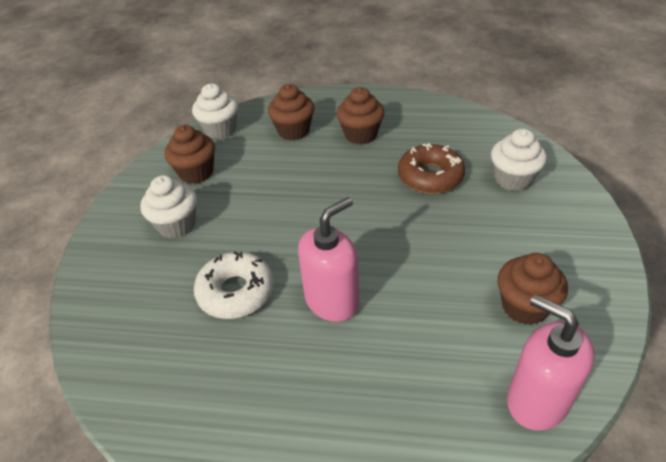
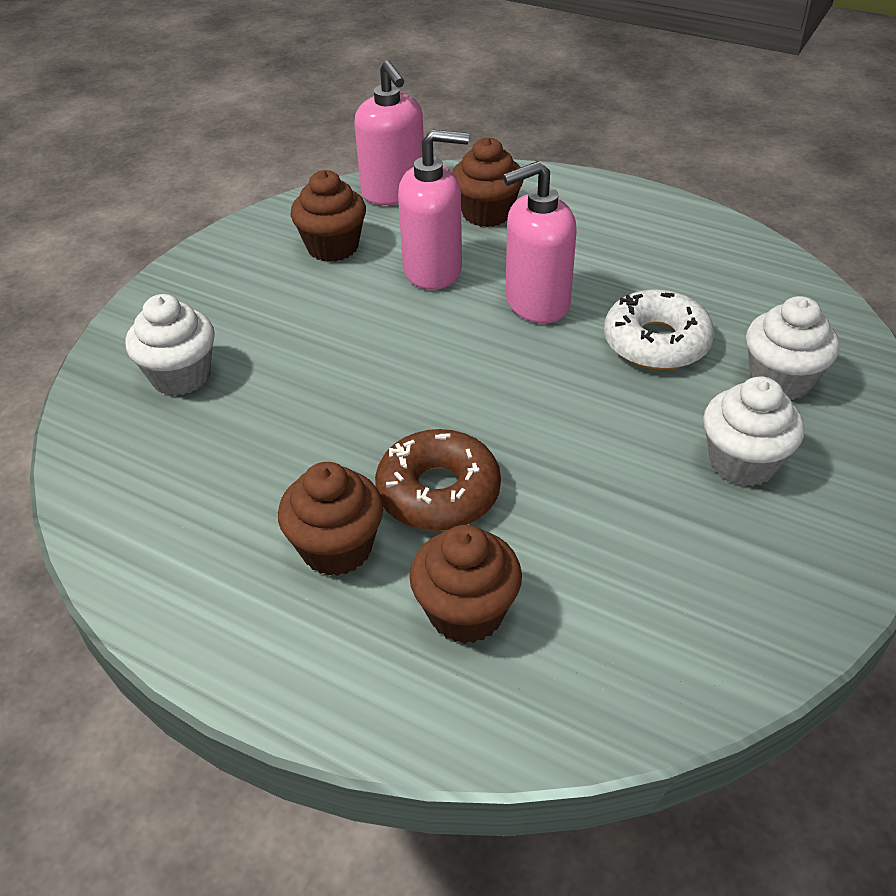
camera: 160 degrees left, 0 degrees up
brown cupcake [164,125,215,184] -> brown cupcake moved to [452,137,523,227]
white cupcake [192,84,238,139] -> white cupcake moved to [746,296,839,400]
brown donut [398,143,465,194] -> brown donut moved to [375,429,501,531]
none -> pink soap dispenser [398,129,469,290]

